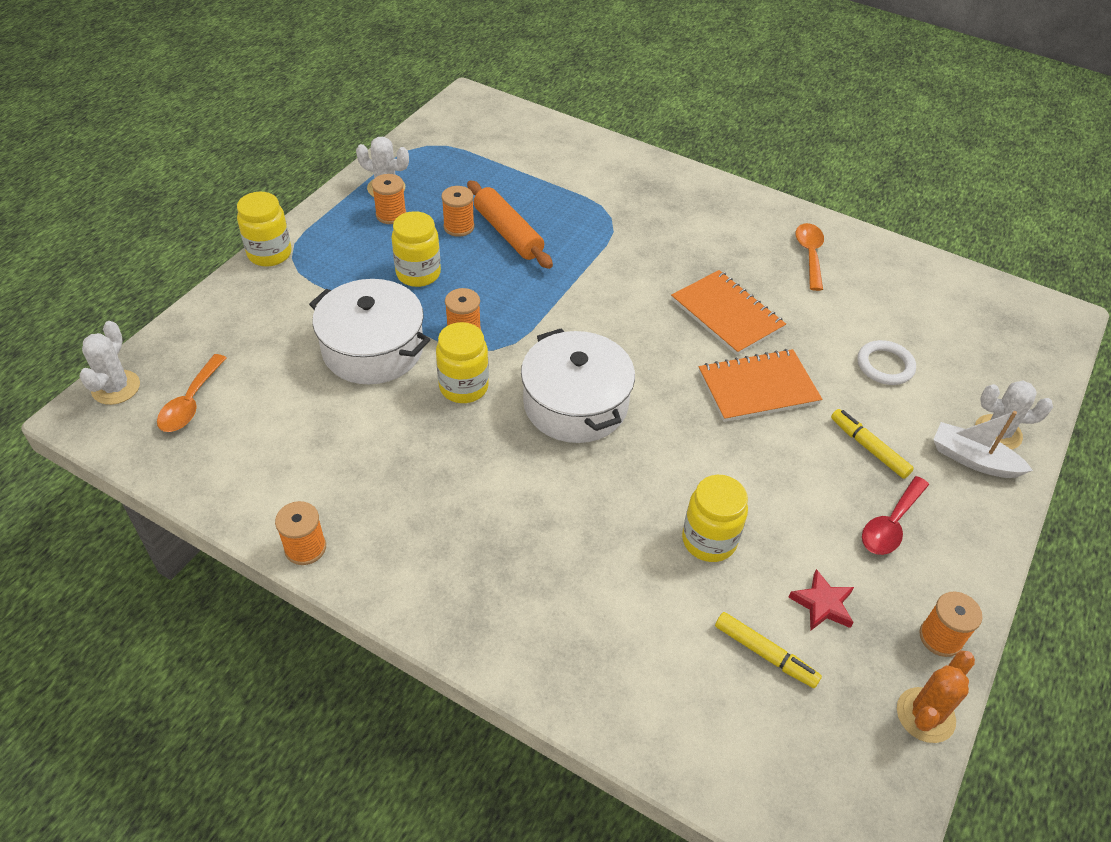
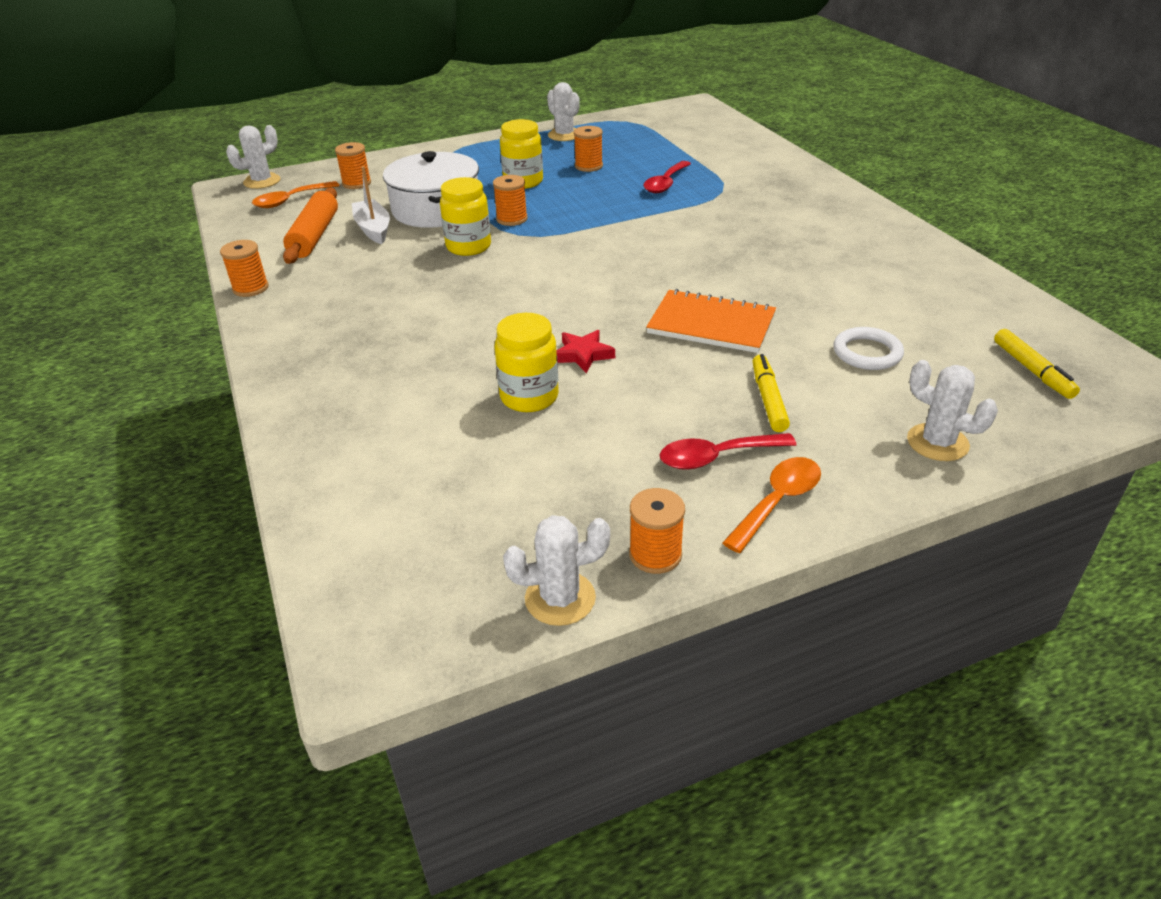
camera: 40 degrees right, 10 degrees down
yellow jar [237,192,292,266] -> none
orange spool [372,174,406,224] -> orange spool moved to [335,142,371,189]
orange rolling pin [467,180,553,269] -> orange rolling pin moved to [283,188,338,264]
white pot [521,328,635,443] -> none
orange notebook [671,270,786,355] -> none
yellow marker [715,612,822,688] -> yellow marker moved to [994,329,1080,399]
red star [788,569,854,631] -> red star moved to [556,330,615,373]
orange spoon [795,223,824,291] -> orange spoon moved to [722,457,821,553]
orange cactus [897,651,975,743] -> white cactus [503,515,610,626]
white boat [933,411,1033,478] -> white boat moved to [352,166,390,244]
none -> red spoon [643,161,691,193]

